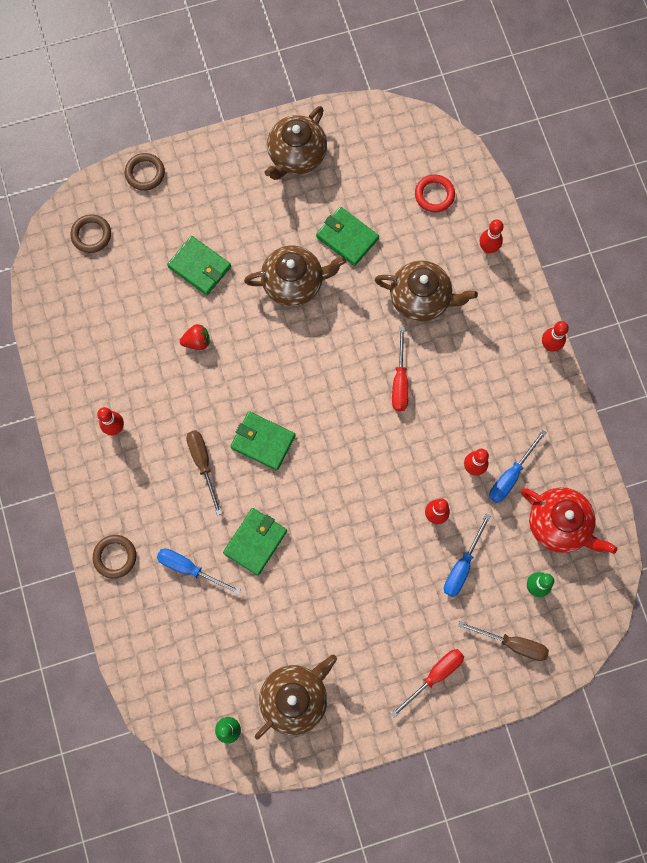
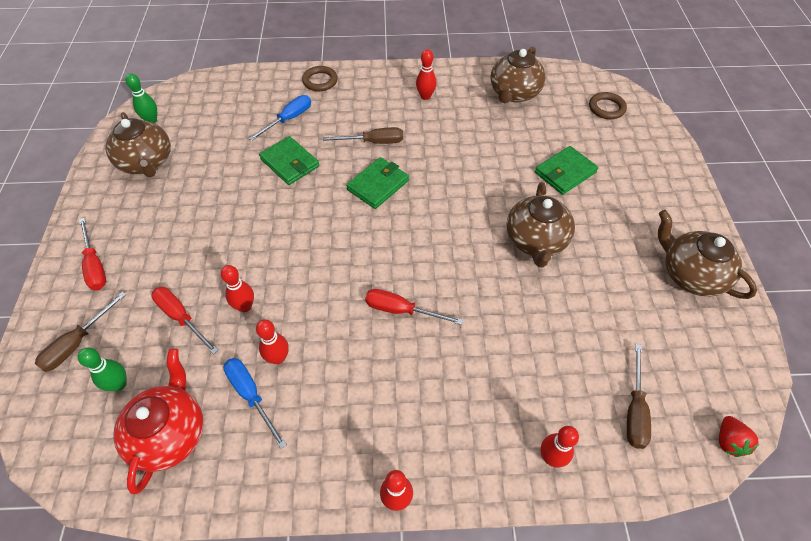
camera: 105 degrees right, 20 degrees down
brown ring [125,153,165,191] -> none
red strawberry [180,324,210,350] -> red strawberry moved to [719,416,759,457]
green wallet [316,207,379,266] -> none
brown teapot [375,260,478,322] -> brown teapot moved to [490,46,546,103]
red ring [415,175,455,213] -> brown screwdriver [627,344,651,449]
blue screwdriver [444,514,491,597] -> red screwdriver [151,287,219,354]
red teapot [521,487,617,554] -> red teapot turned 135 degrees clockwise [113,348,203,494]

